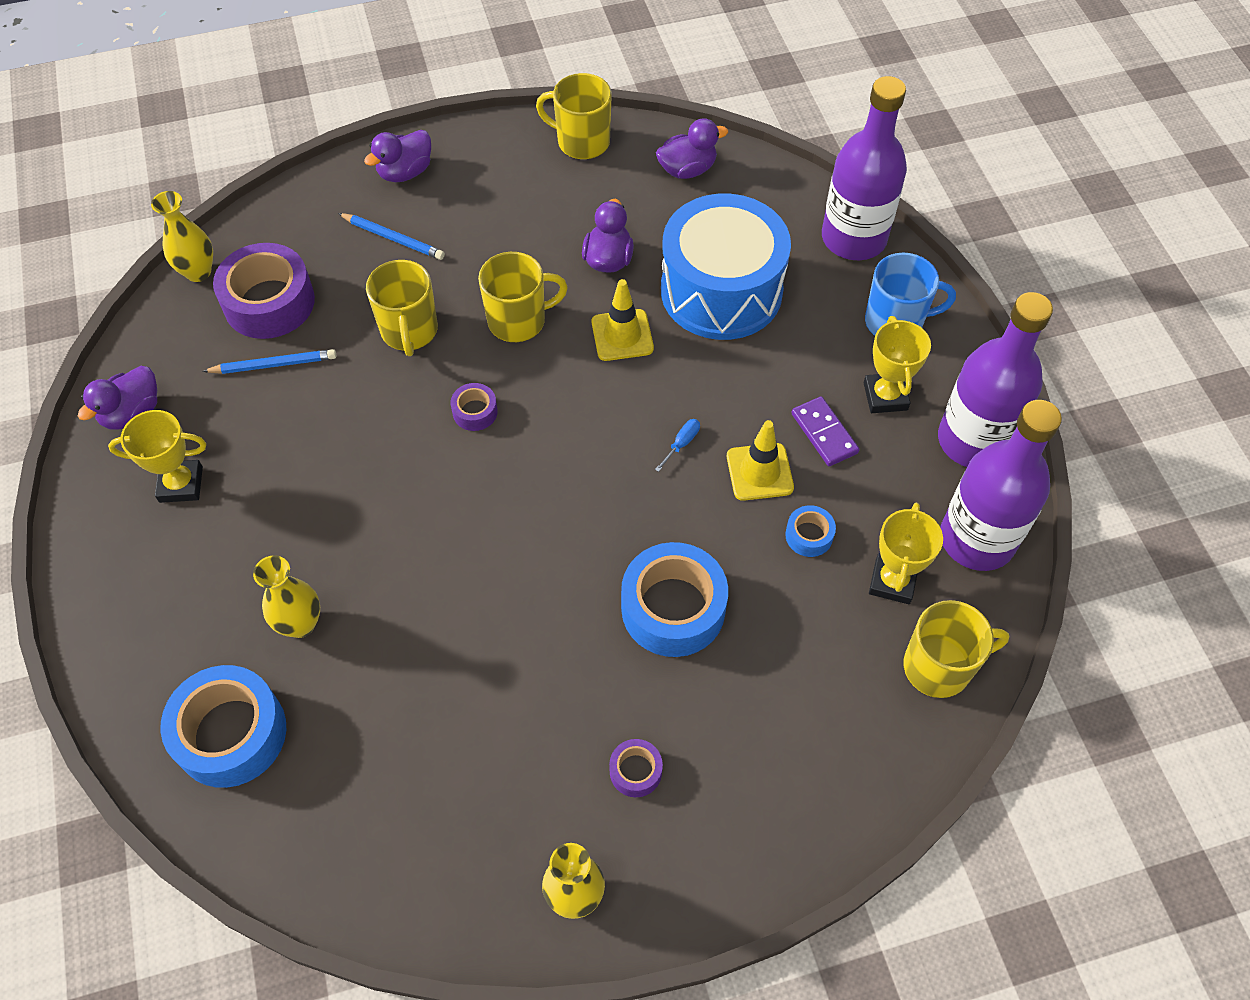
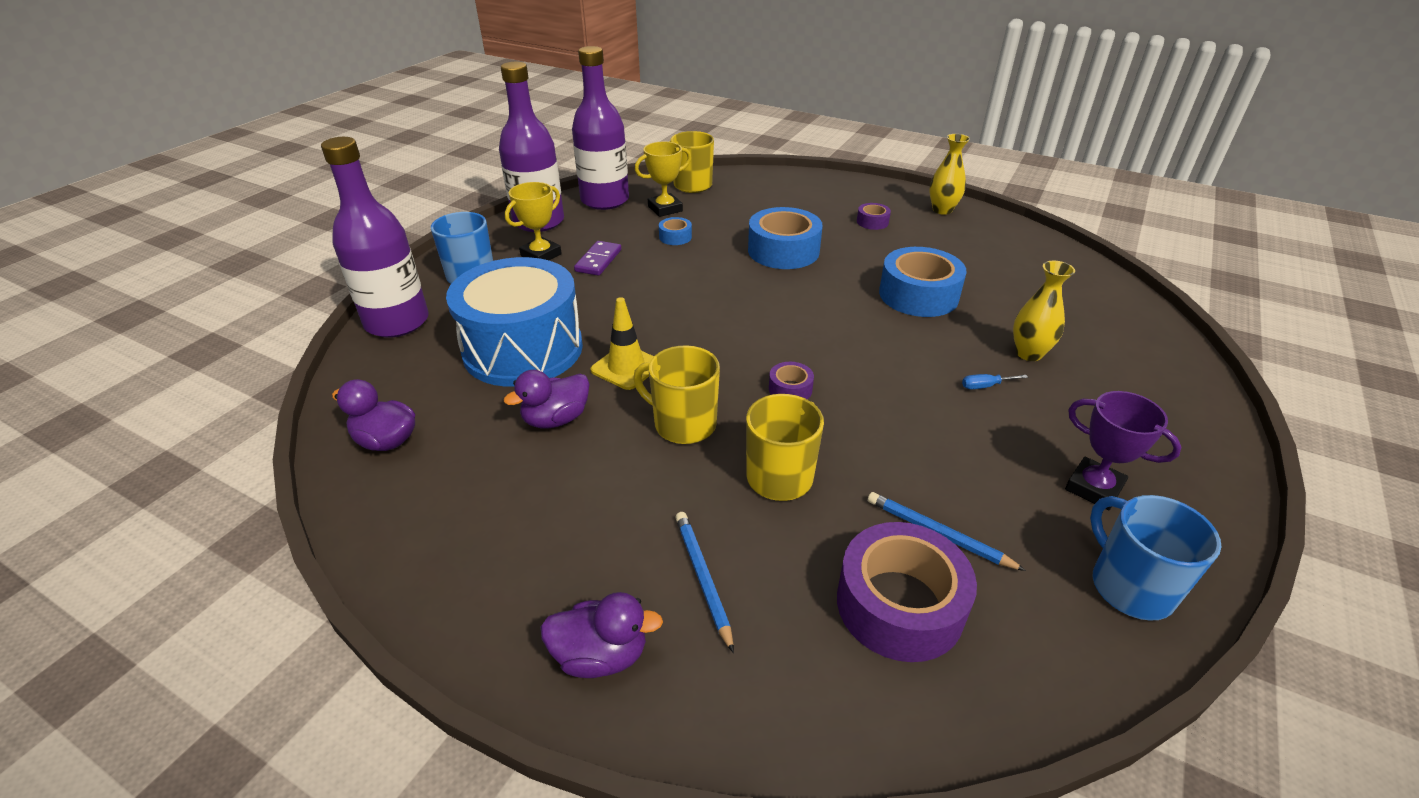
camera: 135 degrees left, 20 degrees down
purple duck [78,366,157,430] -> blue mug [1090,495,1222,621]
yellow trophy [108,410,206,503] -> purple trophy [1065,391,1182,510]
yellow vase [151,191,213,282] -> none
blue tape [161,665,286,788] -> blue tape moved to [879,247,967,317]
yellow mug [536,73,612,159] -> none
blue screwdriver [655,419,700,472] -> blue screwdriver moved to [962,374,1028,389]
yellow traffic cone [727,420,794,501] -> none

